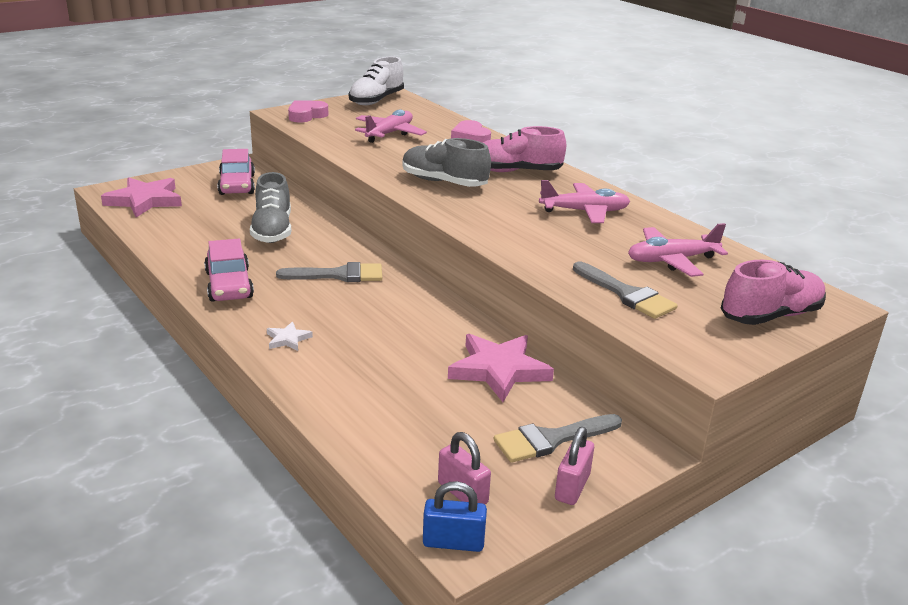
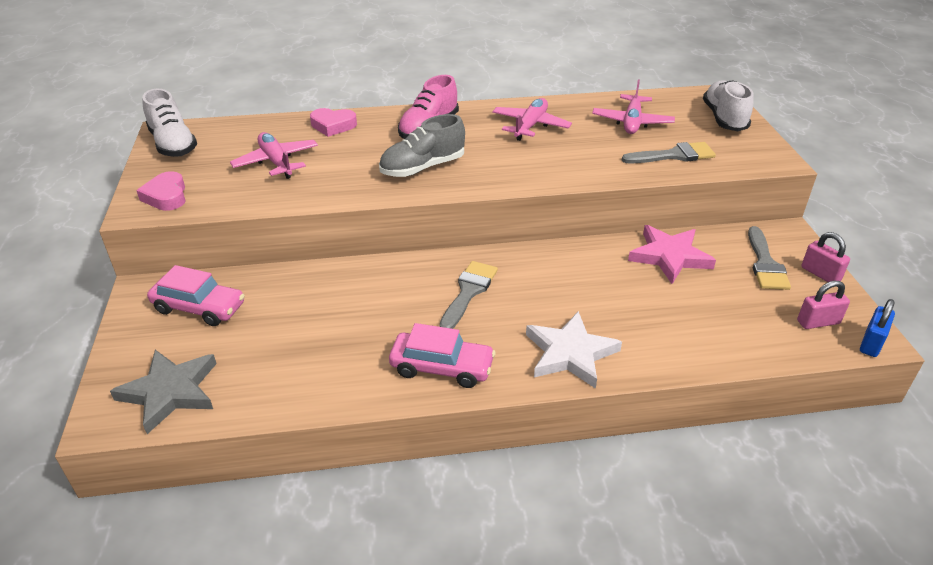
camera: 60 degrees left, 10 degrees up
pink star [101,177,182,217] -> grey star [110,350,217,434]
grey shoe [250,172,291,243] -> none
white star [267,321,313,351] -> white star [526,311,622,389], size x2.16
pink shoe [721,260,826,325] -> white shoe [703,80,754,131]

